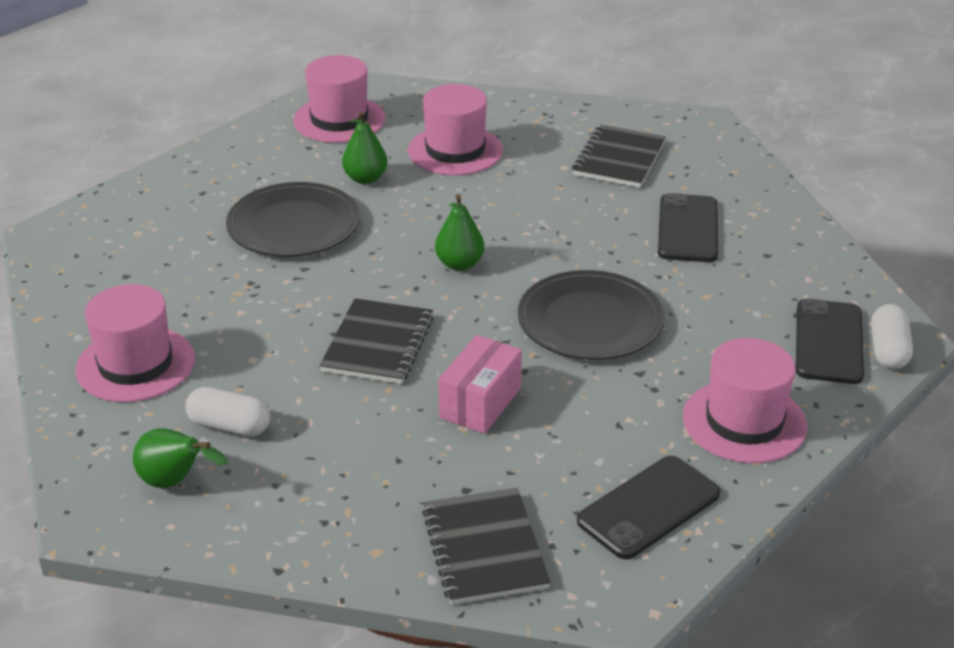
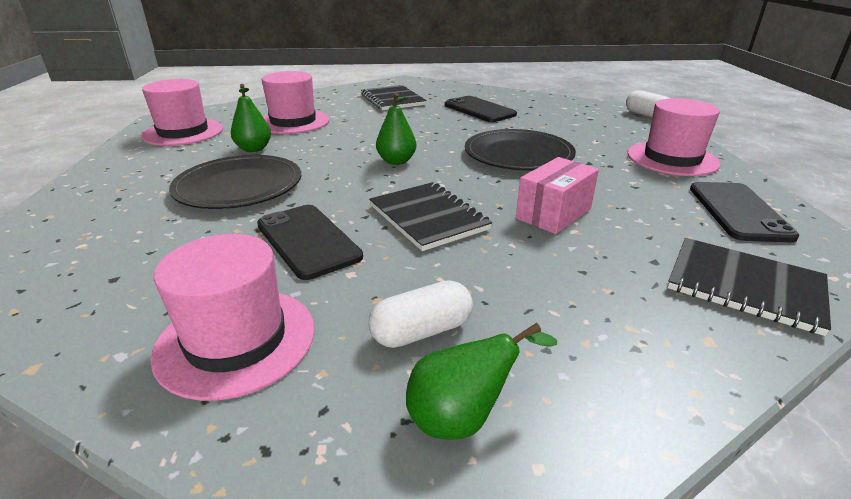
camera: 45 degrees left, 5 degrees down
pink box [438,335,522,434] -> pink box turned 60 degrees clockwise [516,157,599,234]
black phone [796,298,864,384] -> black phone moved to [257,205,363,280]

